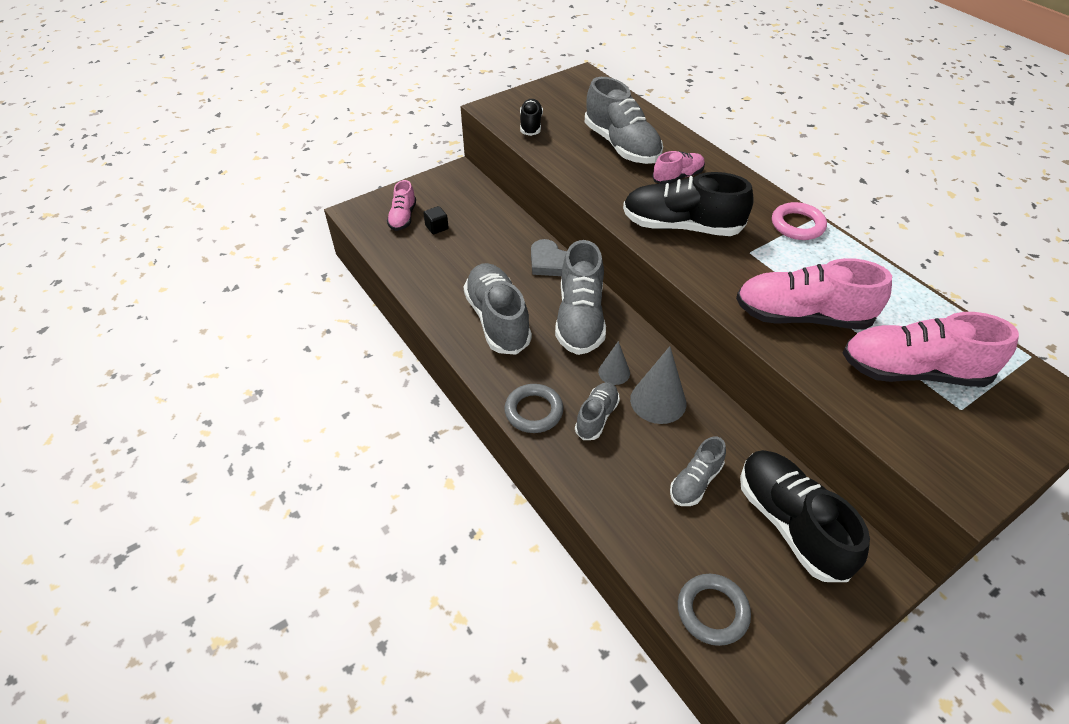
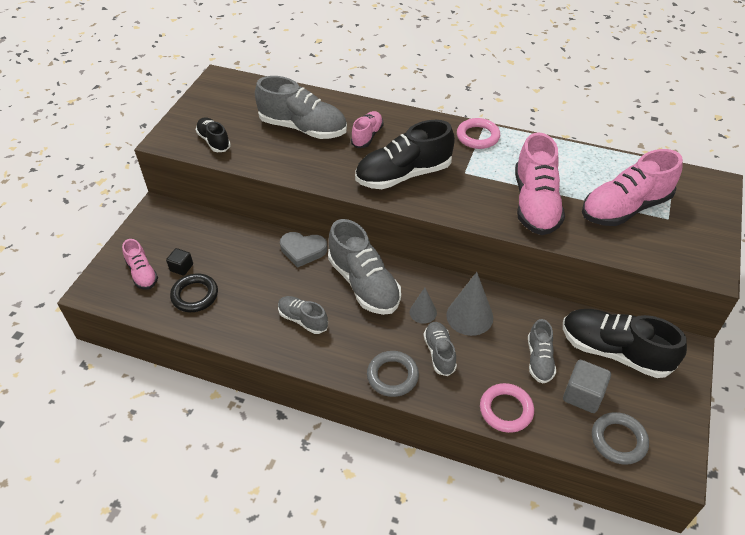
camera: 35 degrees left, 0 degrees up
grey shoe [464,263,532,355] -> grey shoe [278,296,328,334], size x0.55
pink shoe [736,258,892,329] -> pink shoe turned 60 degrees counterclockwise [515,132,565,235]
none -> black ring [170,273,218,312]
none -> pink ring [480,383,534,433]
none -> grey cube [563,360,611,413]

